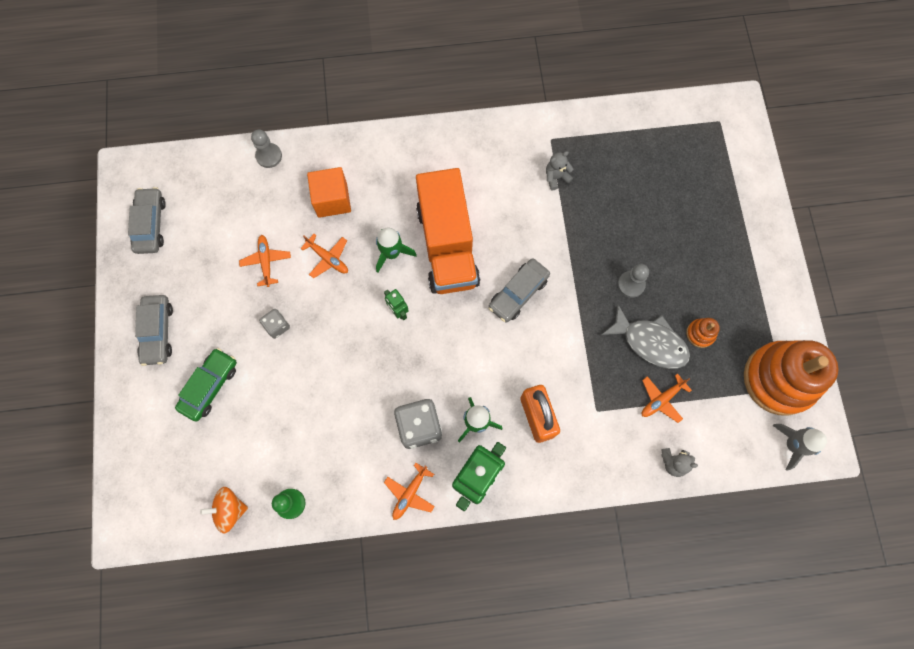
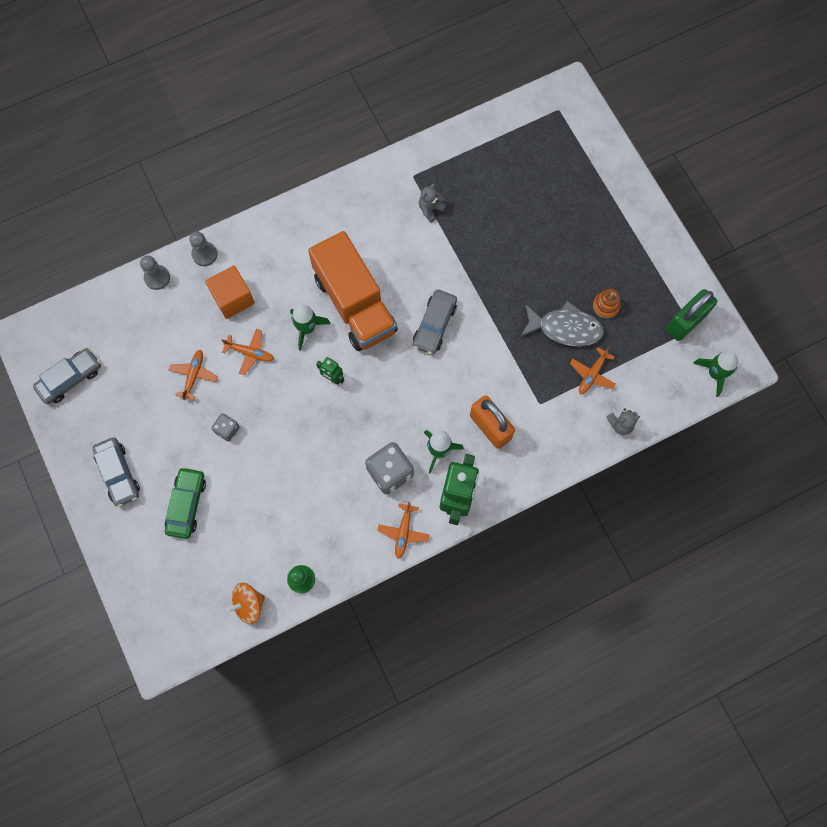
camera: 20 degrees left, 0 degrees up
grey car [128,187,166,254] -> grey car turned 75 degrees clockwise [33,348,101,404]
orange plane [239,235,291,287] -> orange plane turned 45 degrees clockwise [169,350,218,400]
grey pawn [618,264,649,298] -> grey pawn moved to [189,231,217,266]
orange stacking toy [744,340,839,416] -> green padlock [666,289,717,341]
grey rocket [772,424,827,471] -> green rocket [693,351,738,397]

